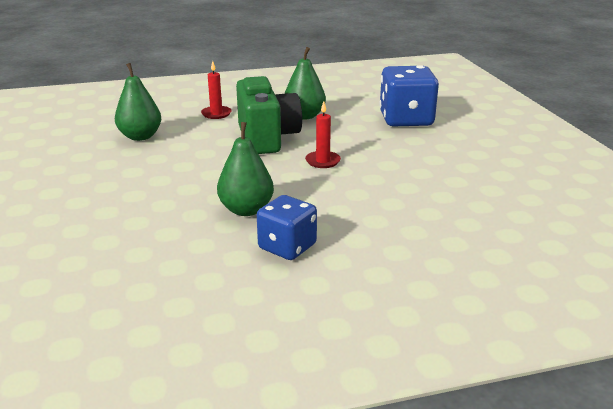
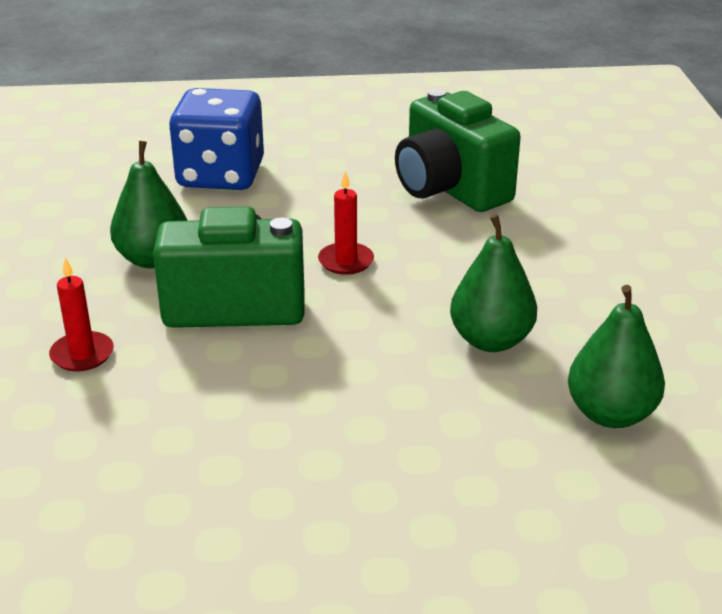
camera: 80 degrees left, 5 degrees up
green pear [115,63,161,141] -> green pear moved to [568,285,665,428]
blue dice [257,195,317,260] -> none
none -> green camera [395,89,520,212]

